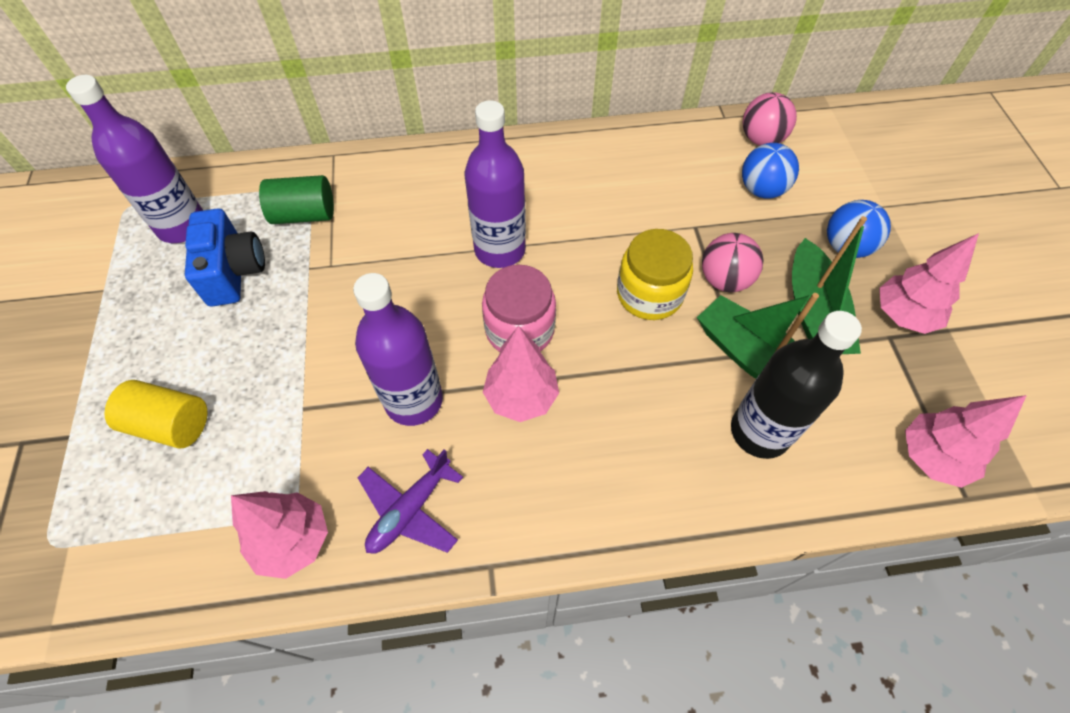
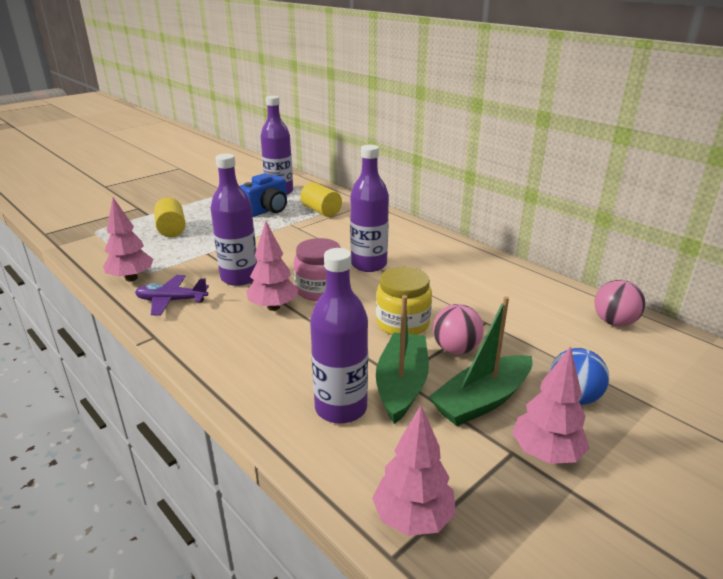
camera: 55 degrees right, 30 degrees down
green cylinder [259,175,334,224] -> yellow cylinder [300,182,342,217]
black bottle [731,311,862,459] -> purple bottle [310,248,368,424]
blue ball [742,143,799,199] -> none

